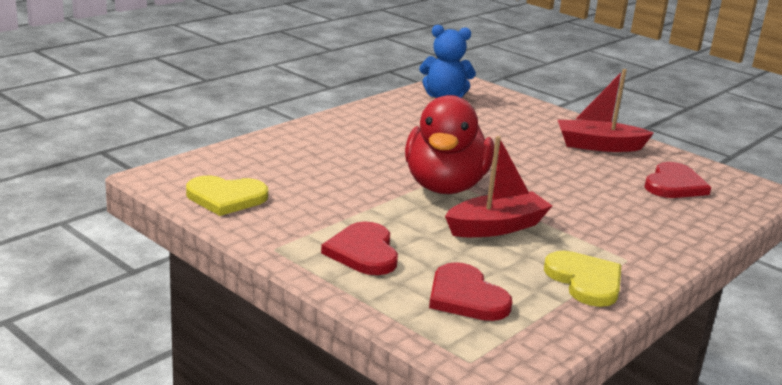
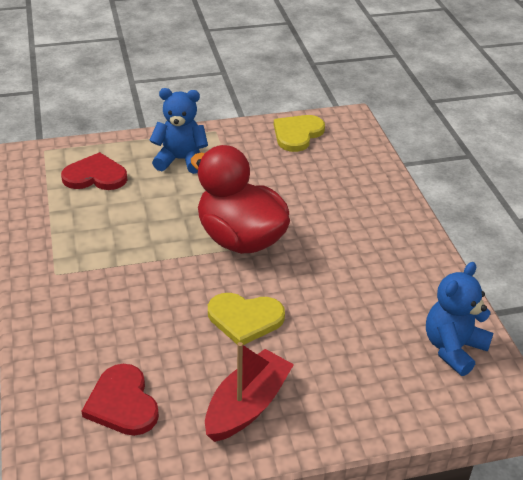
camera: 125 degrees right, 15 degrees up
red heart [321,221,398,275] -> blue teddy bear [149,88,208,174]
red boat [445,136,552,237] -> none
yellow heart [544,251,621,307] -> yellow heart moved to [208,293,285,345]

